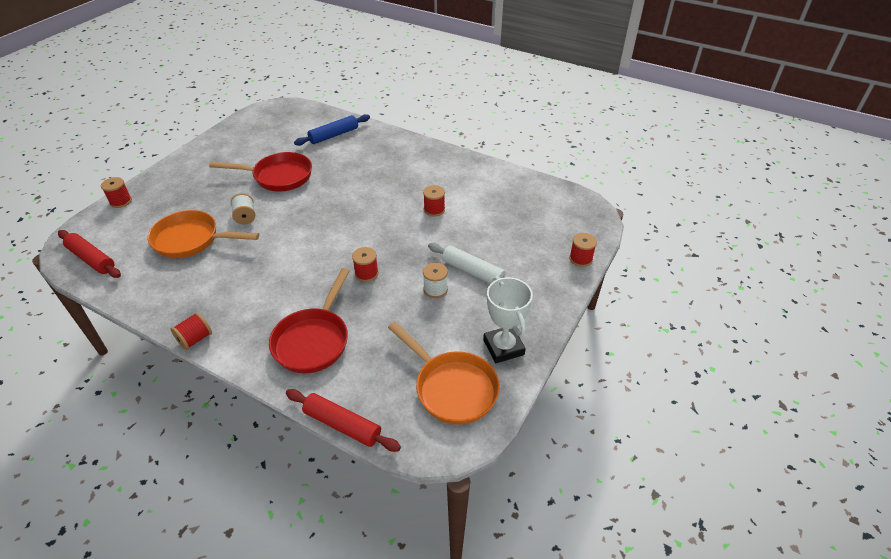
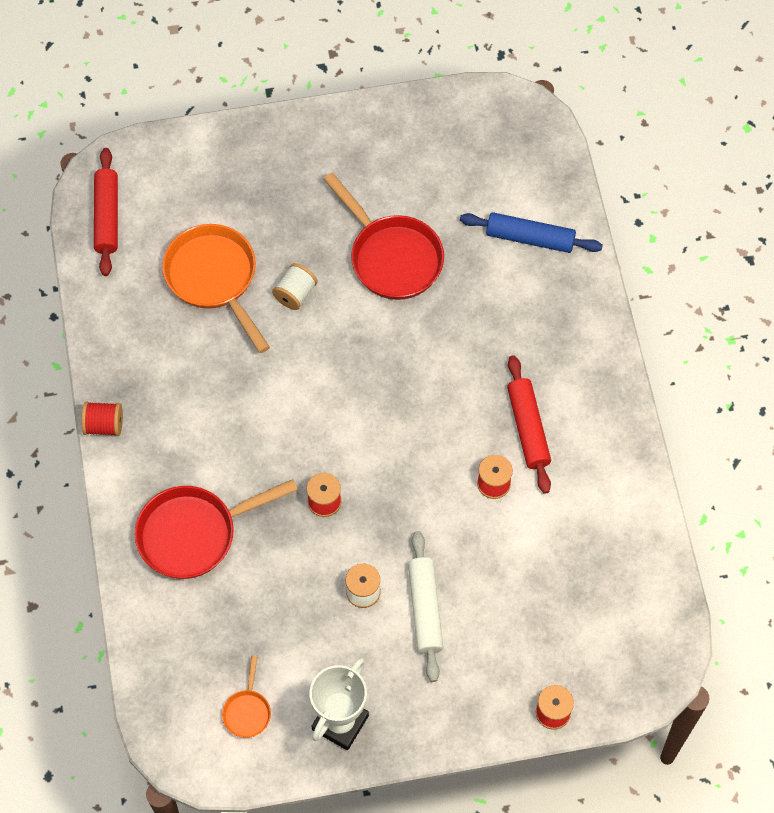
camera: 50 degrees right, 20 degrees up
red spool [101,177,132,208] -> none
red rolling pin [286,389,401,452] -> red rolling pin moved to [507,355,551,494]
orange pan [388,322,500,425] -> orange pan [222,655,271,738], size x0.48

